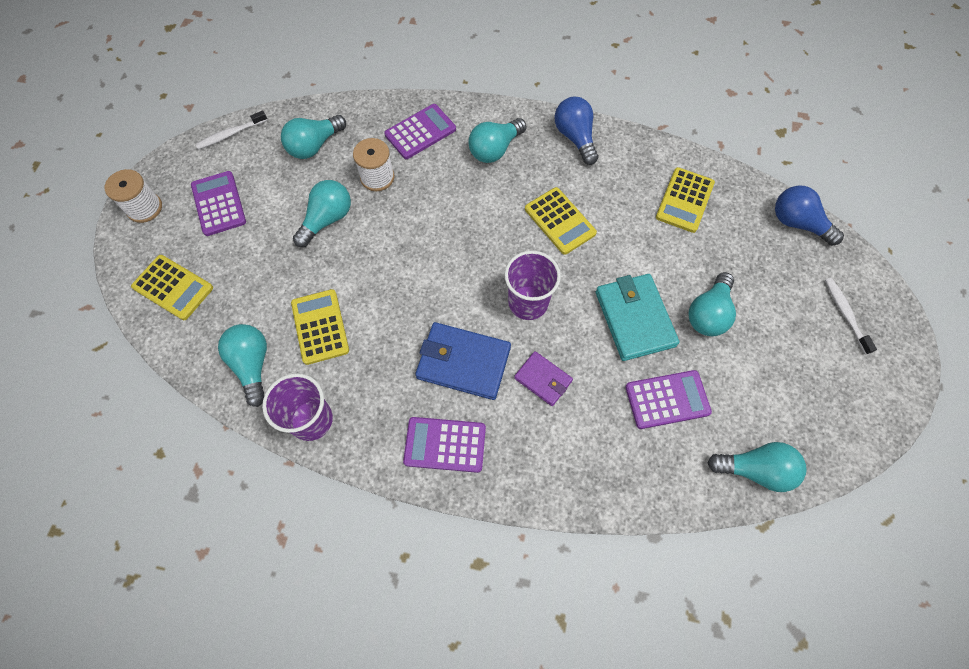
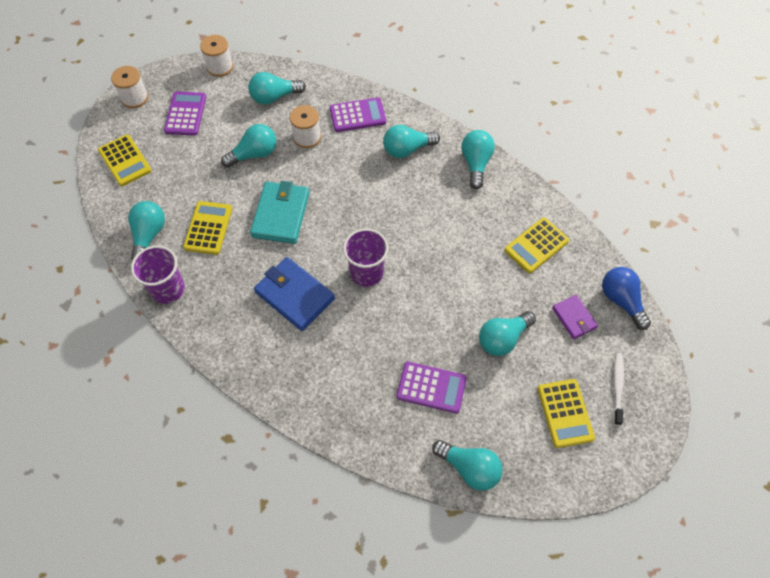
camera: 25 degrees right, 5 degrees down
white toothbrush [195,110,267,150] -> white spool [200,35,233,77]
purple calculator [403,417,486,473] -> none
purple wallet [514,351,573,406] -> purple wallet moved to [552,295,598,339]
yellow calculator [525,187,597,255] -> yellow calculator moved to [538,379,595,448]
blue light bulb [555,97,598,165] -> turquoise light bulb [461,130,495,189]
turquoise wallet [596,274,679,361] -> turquoise wallet moved to [250,181,309,244]

